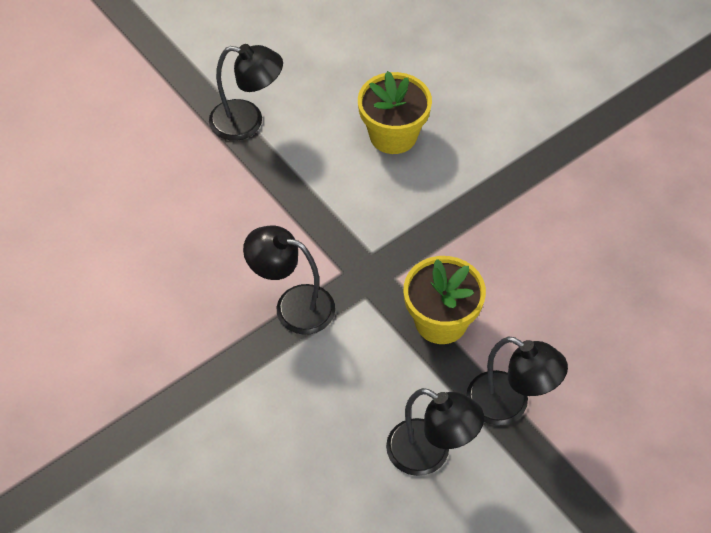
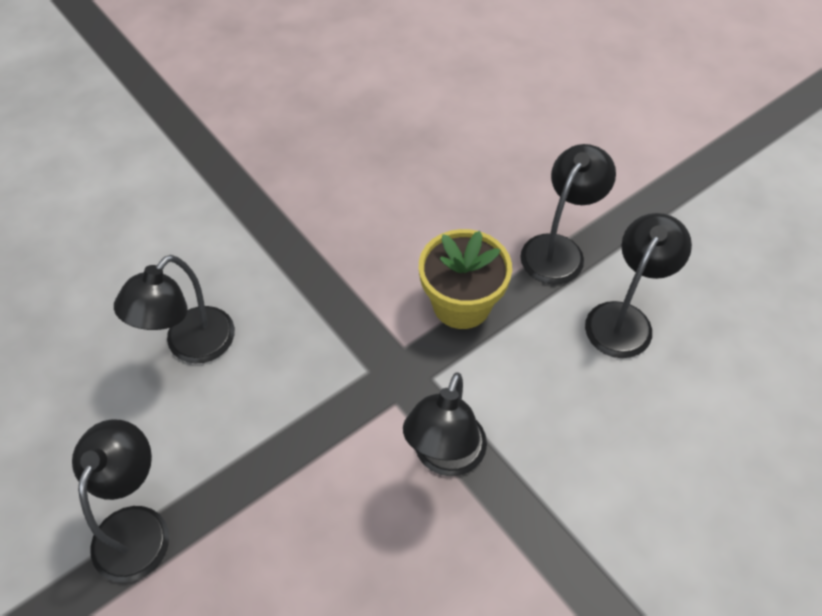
camera: 90 degrees left, 0 degrees up
yellow flower pot [358,71,432,154] -> black lamp [114,255,235,363]

